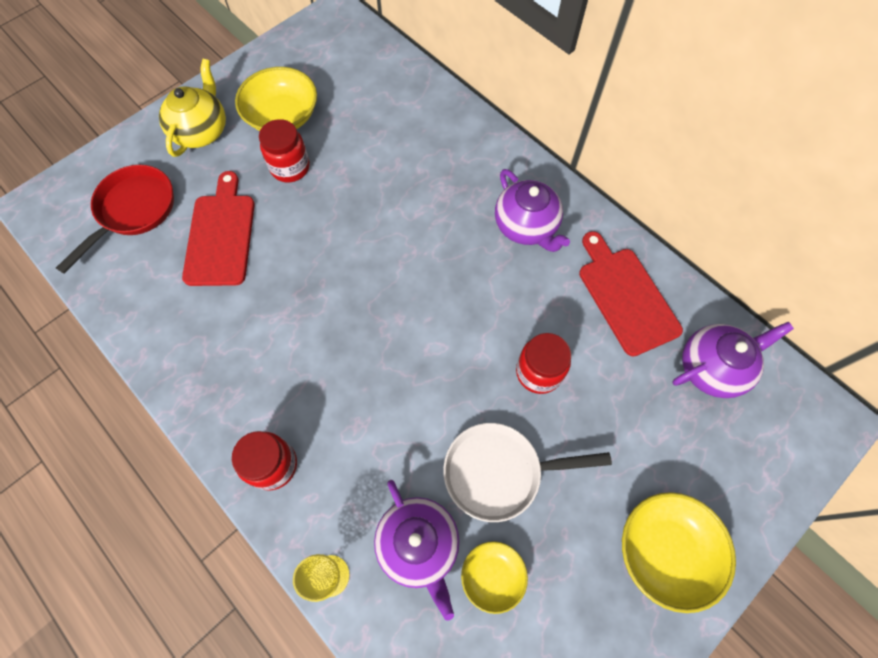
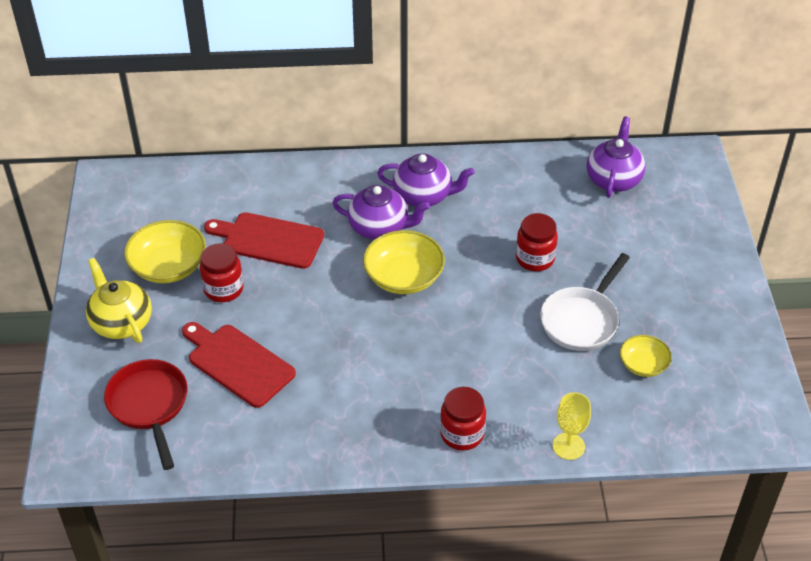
camera: 50 degrees left, 20 degrees down
purple teapot [374,480,460,621] -> purple teapot moved to [333,185,430,240]
red cutting board [579,231,683,357] -> red cutting board moved to [204,212,324,269]
yellow bowl [622,492,736,613] -> yellow bowl moved to [363,230,445,294]

